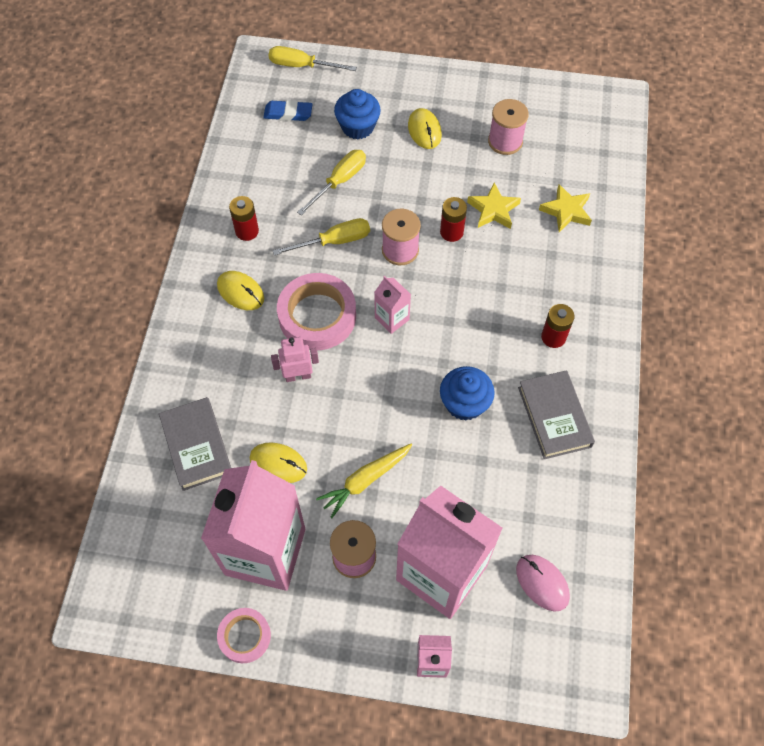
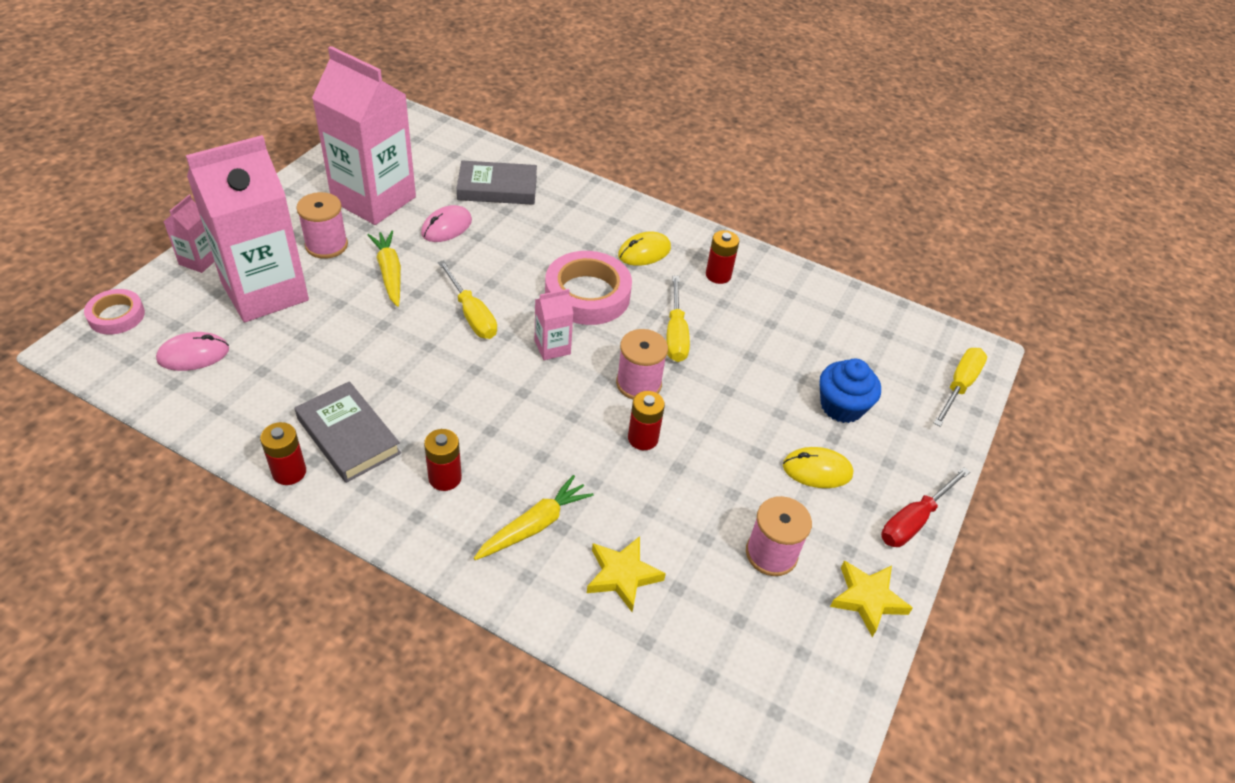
camera: 105 degrees right, 15 degrees down
pink tape [217,608,271,663] -> pink tape moved to [84,289,145,334]
yellow mouse [249,442,307,483] -> pink mouse [421,205,472,242]
blue eraser [263,100,312,121] -> none
pink robot [271,337,319,382] -> none
yellow screwdriver [297,150,366,216] -> yellow screwdriver moved to [438,260,497,339]
blue cupcake [440,366,495,421] -> none
yellow star [467,183,521,229] -> yellow star moved to [830,561,913,637]
grey book [518,370,595,459] -> grey book turned 45 degrees clockwise [295,381,401,483]
none -> red battery [260,422,306,485]
none -> yellow carrot [474,475,594,560]
none -> red screwdriver [881,467,970,547]

